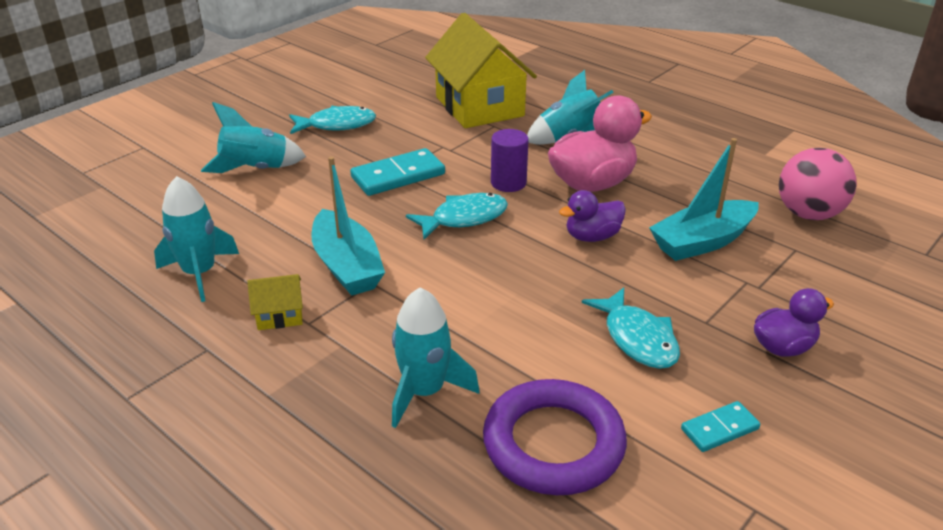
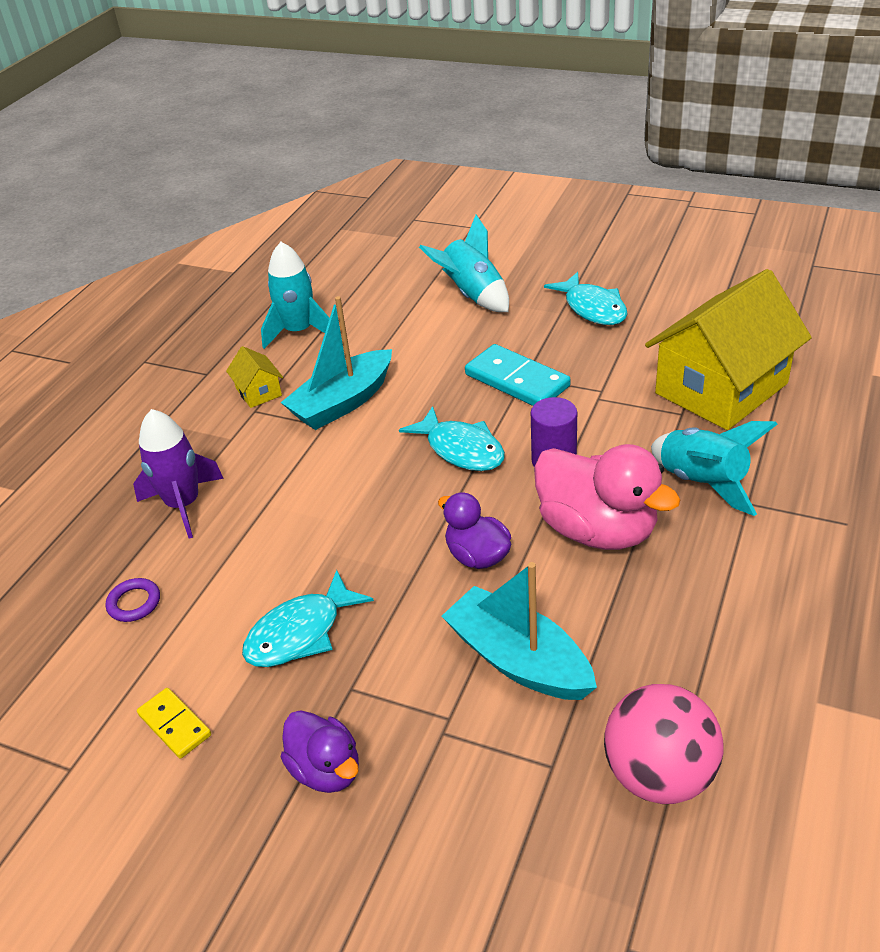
camera: 75 degrees right, 5 degrees up
turquoise rocket [392,287,480,428] -> purple rocket [133,409,224,538]
purple ring [483,379,627,495] -> purple ring [106,578,160,622], size x0.40
turquoise domino [681,401,760,452] -> yellow domino [137,688,211,759]

